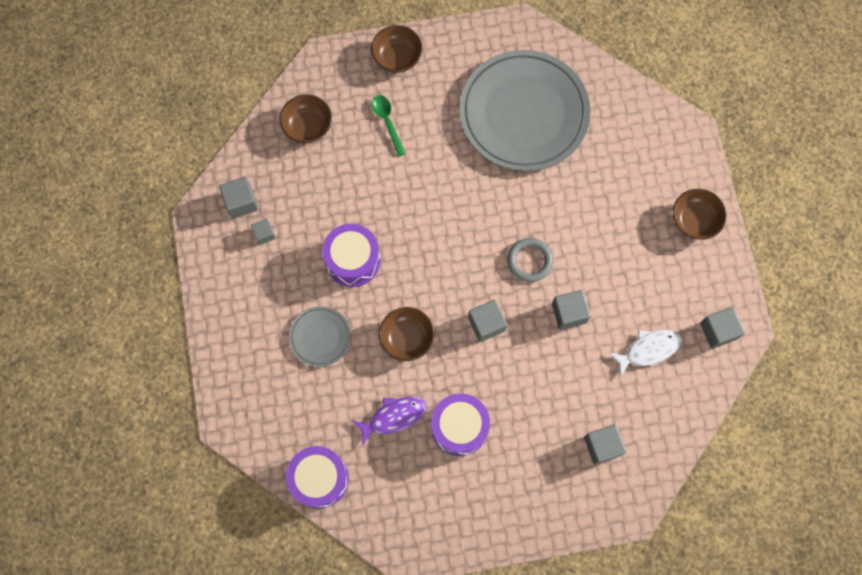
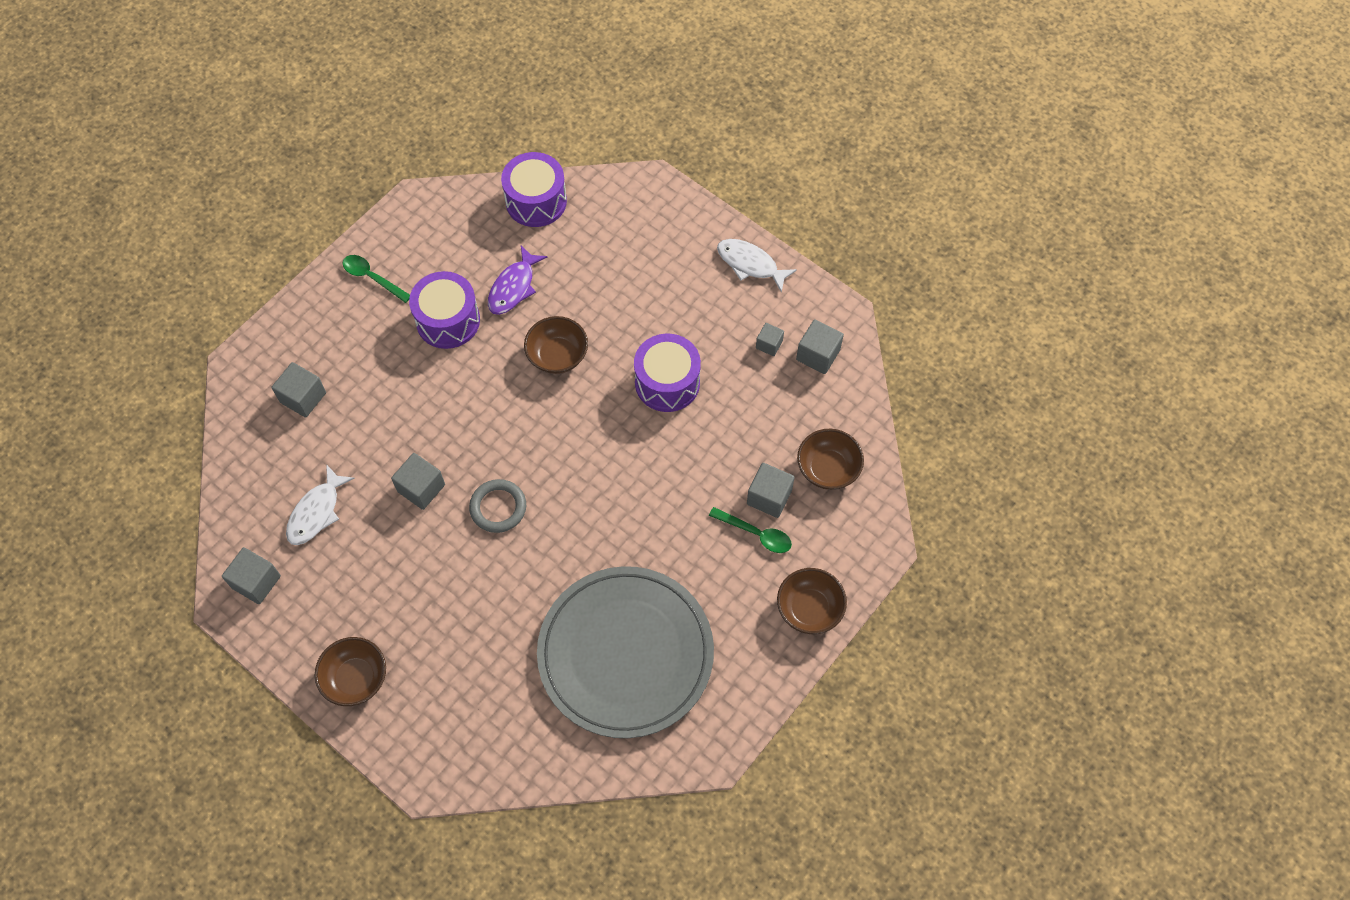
camera: 140 degrees right, 10 degrees down
grey plate [289,306,351,367] -> none
grey cube [468,300,507,342] -> grey cube moved to [747,463,795,518]
none -> green spoon [343,255,410,303]
none -> white fish [717,239,797,293]

